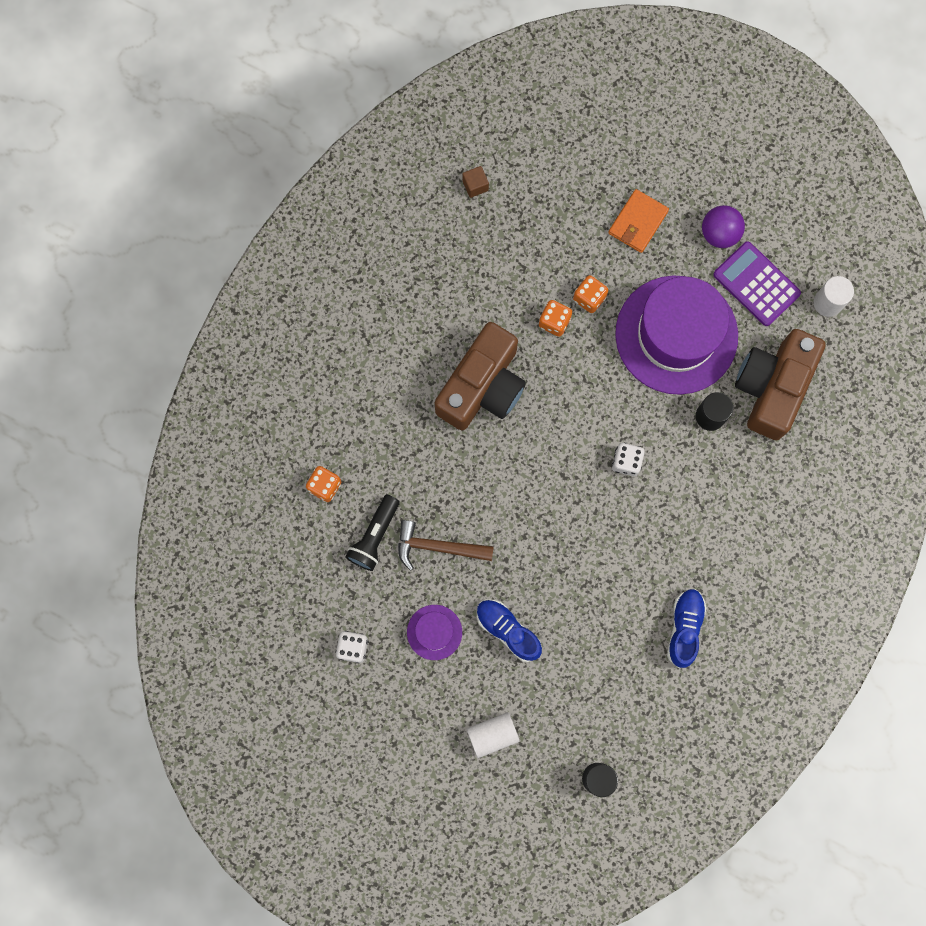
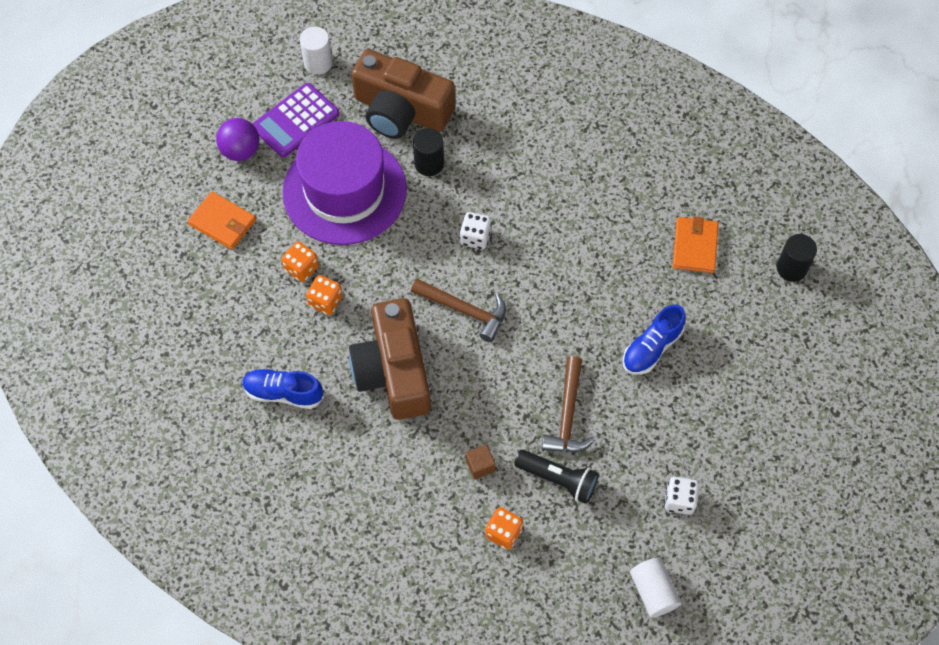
camera: 90 degrees left, 15 degrees down
purple hat [407,605,462,660] -> none
brown camera [435,322,526,430] -> brown camera turned 135 degrees counterclockwise [349,298,431,420]
brown cube [462,166,489,198] -> brown cube moved to [466,444,496,480]
white cylinder [466,712,520,758] -> white cylinder moved to [630,558,682,618]
blue shoe [667,589,707,668] -> blue shoe moved to [242,369,324,409]
none -> brown hammer [411,279,506,342]
none -> orange wallet [672,216,718,273]

